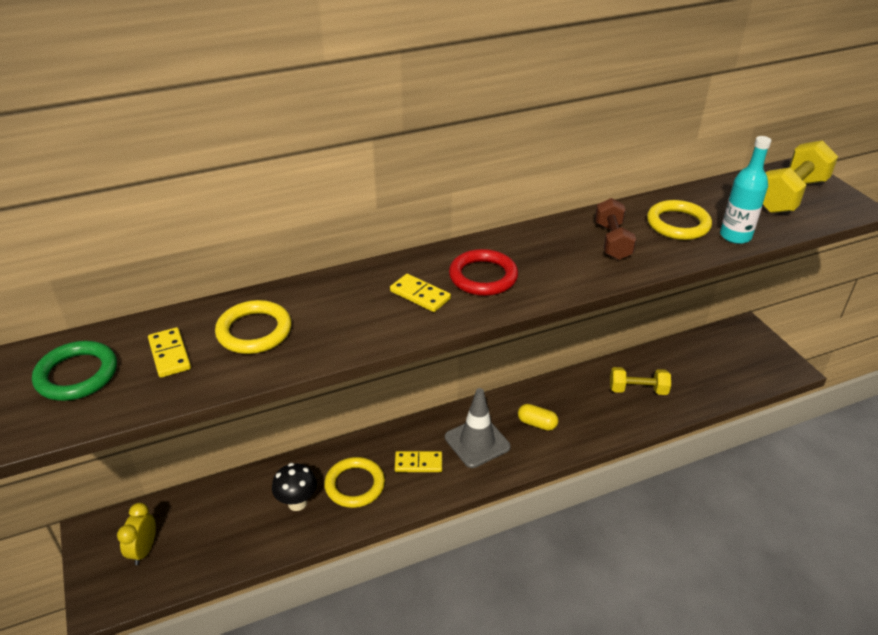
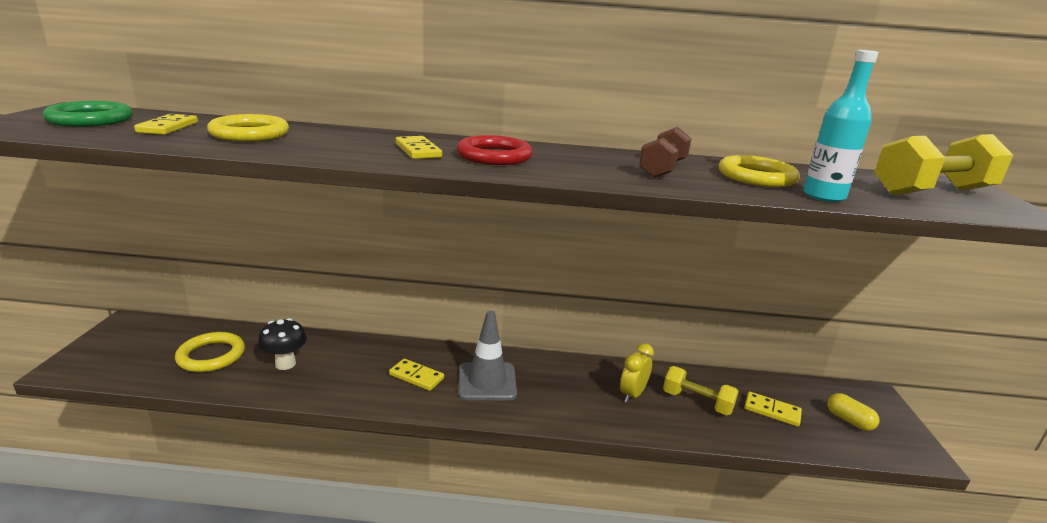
camera: 25 degrees right, 15 degrees down
yellow clock [117,503,156,565] -> yellow clock moved to [620,343,654,403]
yellow ring [324,457,385,508] -> yellow ring moved to [175,332,245,372]
yellow capsule [518,404,558,431] -> yellow capsule moved to [827,393,879,431]
none -> yellow domino [744,392,802,427]

